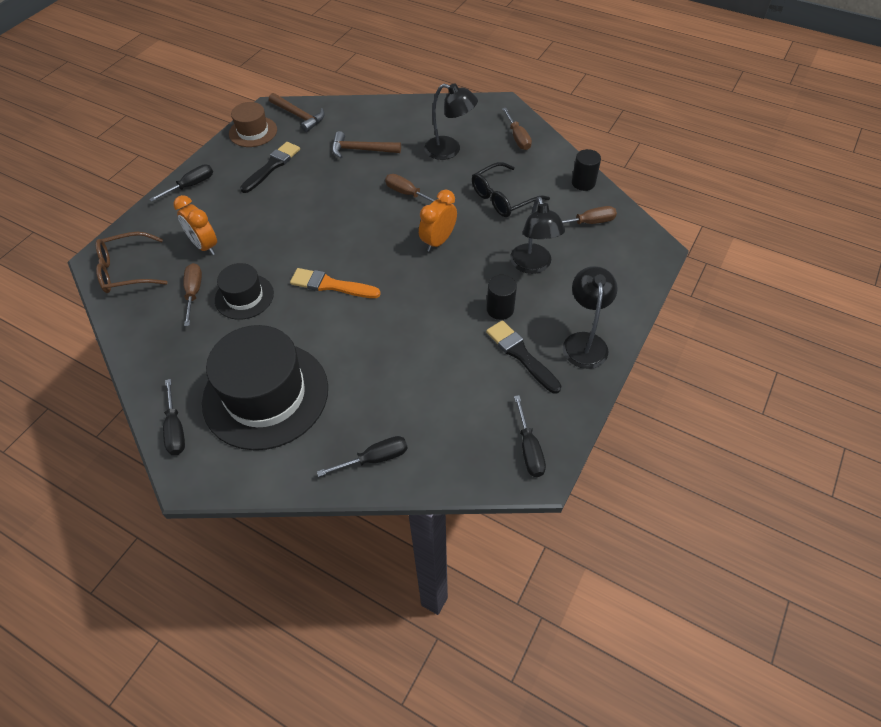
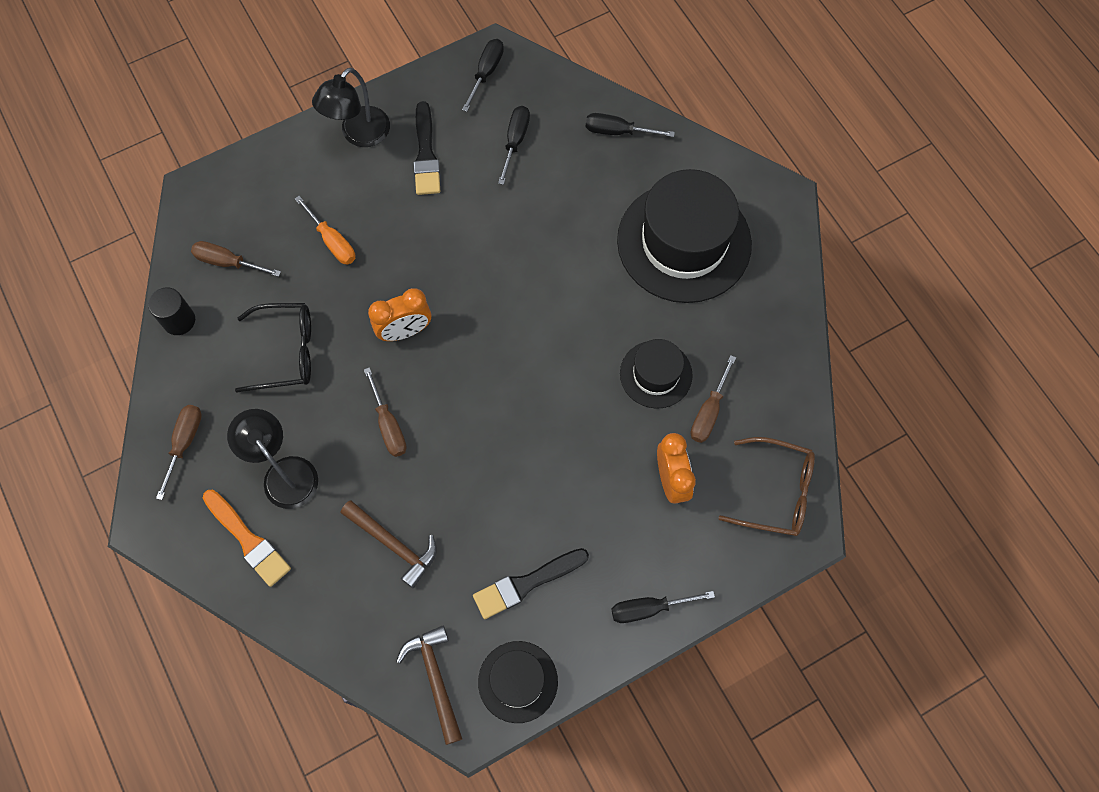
camera: 150 degrees left, 15 degrees up
black screwdriver [163,379,185,455] -> black screwdriver moved to [498,106,530,185]
brown hat [229,102,277,147] -> black hat [478,641,558,723]
orange brush [290,268,381,298] -> orange brush moved to [203,490,291,587]
black cylinder [487,275,517,320] -> none
black lamp [510,197,565,274] -> orange screwdriver [295,196,355,265]

